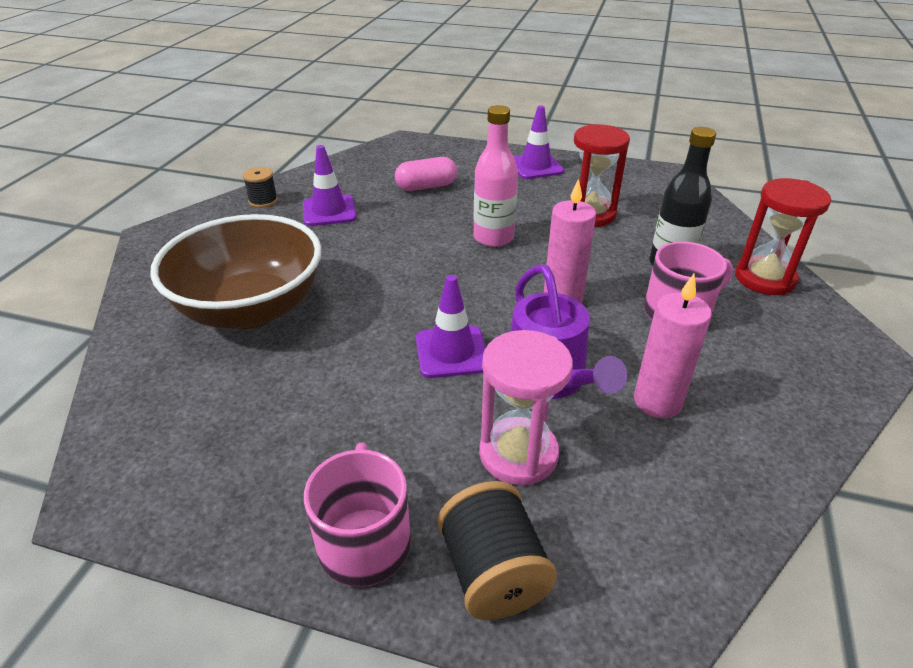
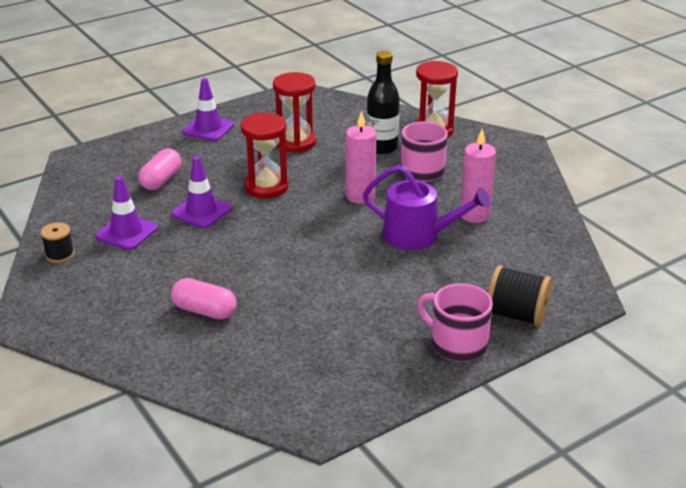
camera: 50 degrees left, 5 degrees down
brown bowl [150,214,322,329] -> pink capsule [171,278,237,320]
purple traffic cone [416,275,486,378] -> purple traffic cone moved to [171,156,231,228]
pink bottle [474,105,518,247] -> red hourglass [240,113,289,198]
pink hourglass [479,330,573,485] -> none

